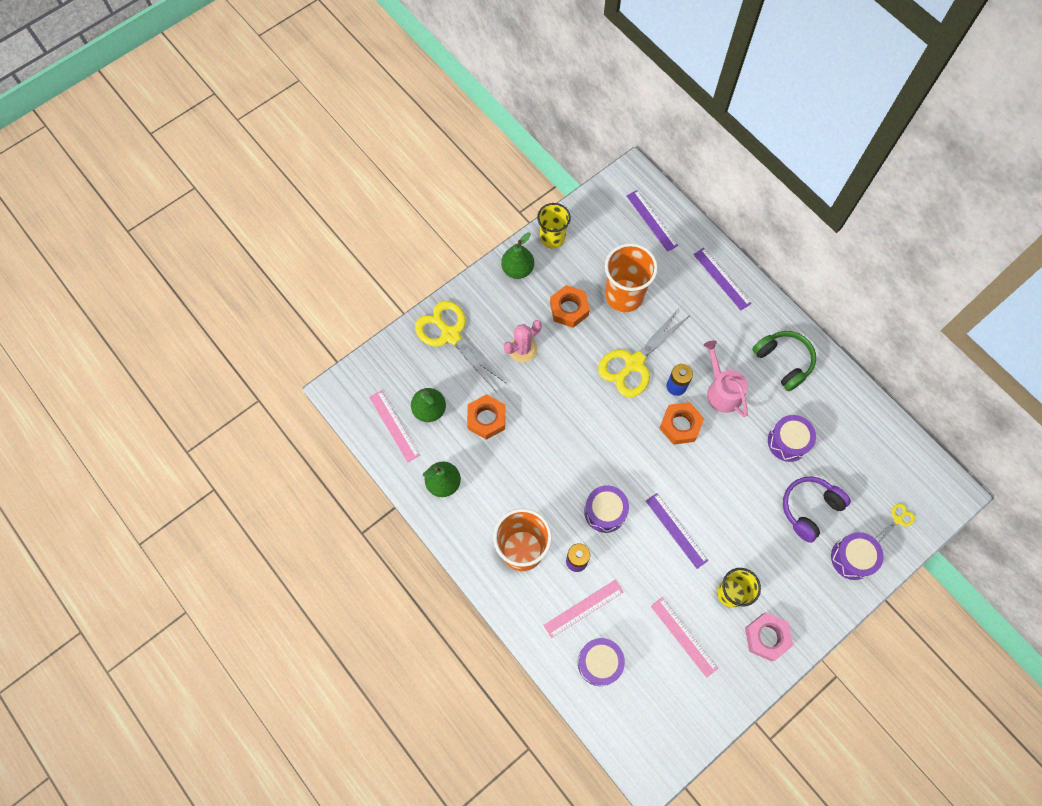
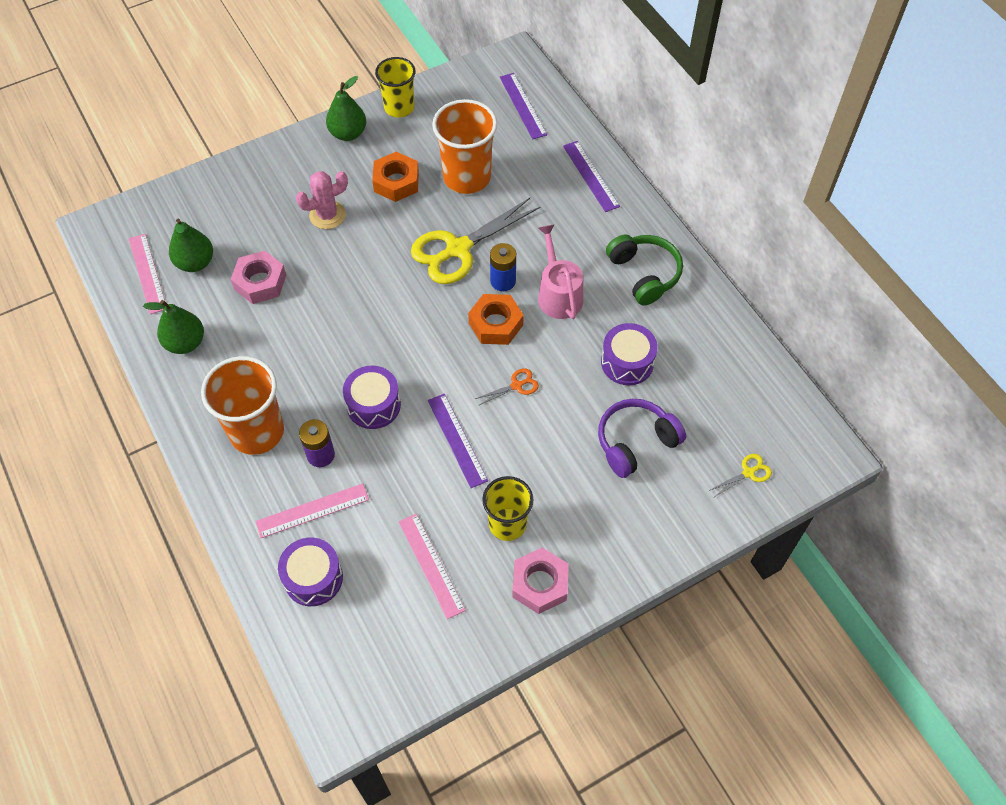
camera: 10 degrees right, 10 degrees down
yellow scissors [415,301,507,391] -> none
orange nut [467,394,505,440] -> pink nut [231,251,286,304]
purple drum [831,532,883,580] -> none
none -> orange scissors [475,368,539,406]

